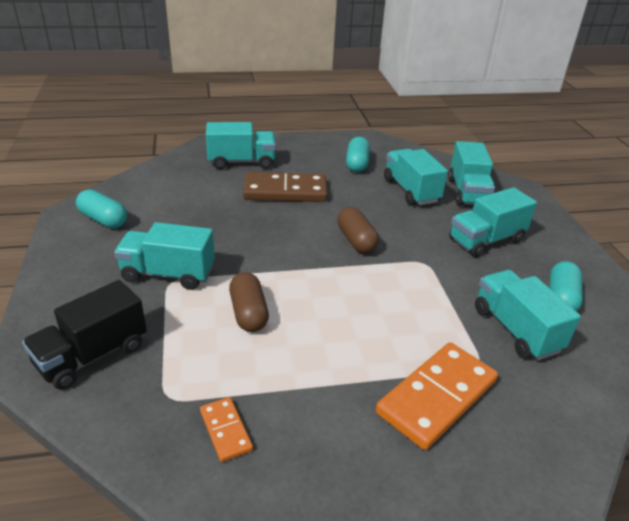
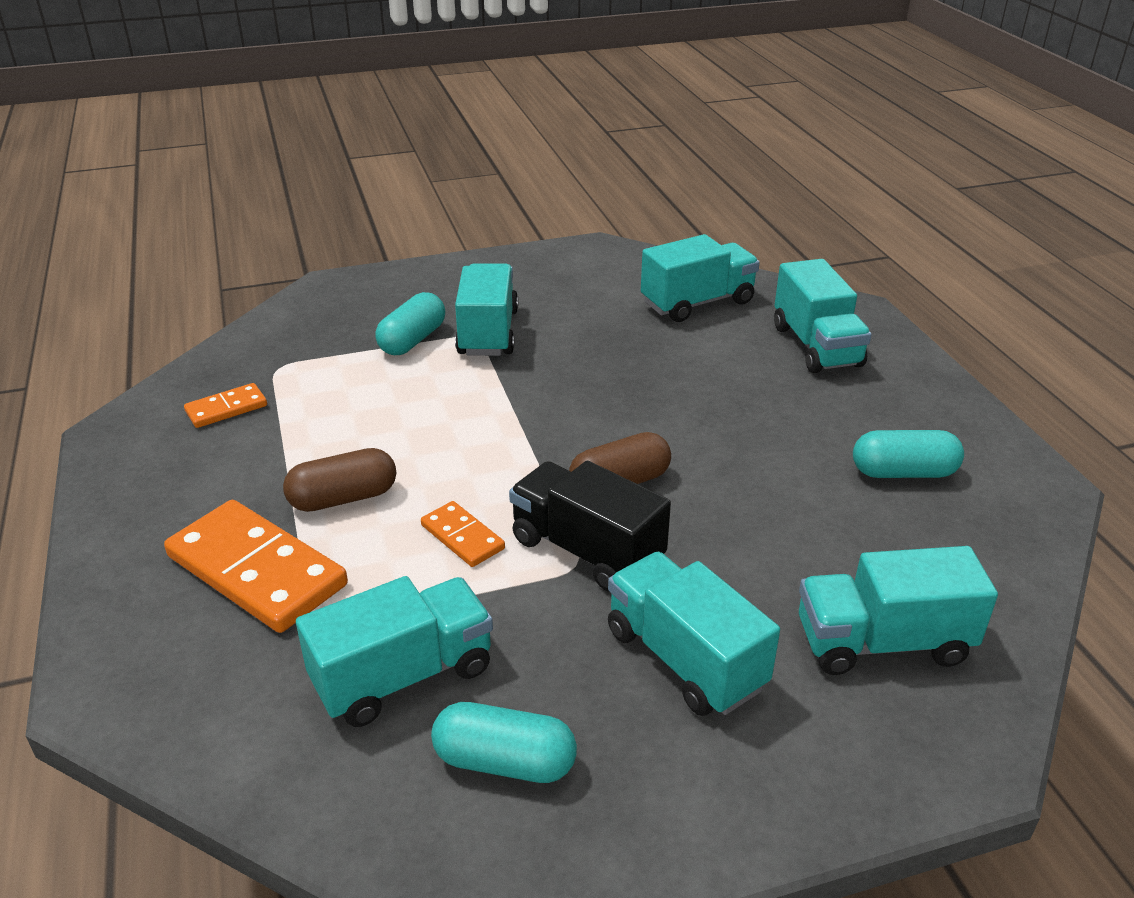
camera: 85 degrees right, 0 degrees up
black truck [22,280,147,390] -> black truck moved to [509,461,671,592]
turquoise capsule [76,190,127,228] -> turquoise capsule moved to [375,292,445,355]
brown capsule [229,272,269,332] -> brown capsule moved to [283,448,396,512]
brown domino [243,172,327,202] -> none
turquoise truck [384,149,448,206] -> turquoise truck moved to [641,234,760,322]
none -> orange domino [421,501,505,567]

